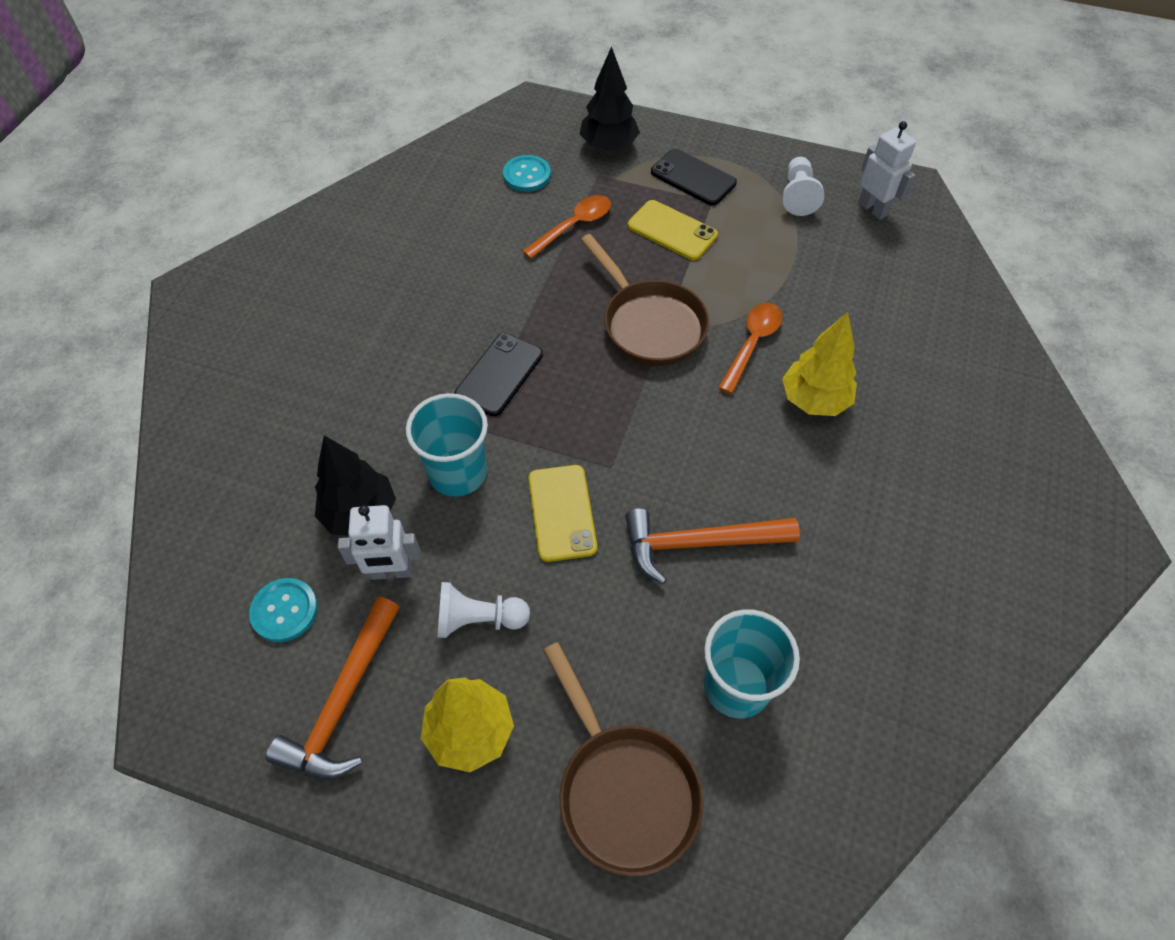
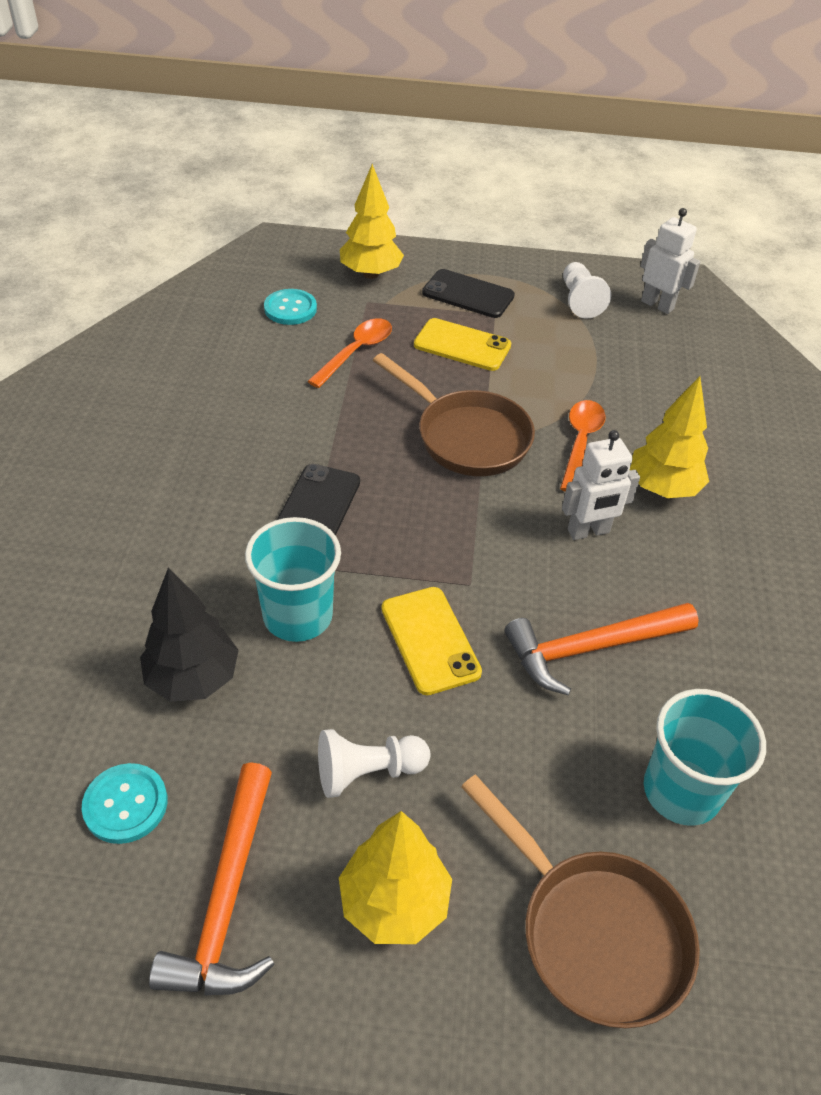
camera: 15 degrees left, 10 degrees down
white robot [338,505,420,580] -> white robot moved to [562,430,640,540]
black tree [580,46,640,151] -> yellow tree [340,164,404,279]

